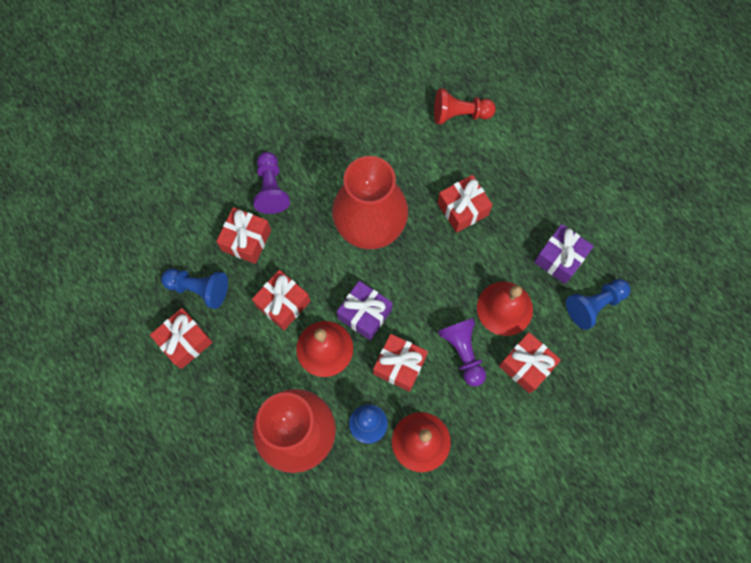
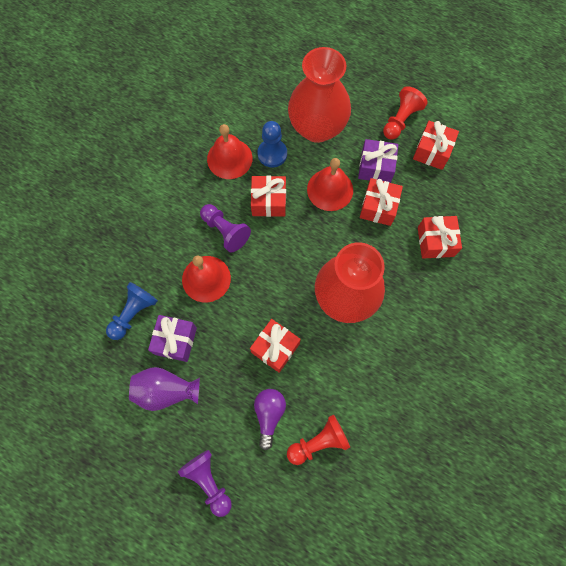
camera: 155 degrees right, 0 degrees up
blue pawn [161,269,228,309] -> none
purple pawn [253,152,290,214] -> purple pawn moved to [178,450,232,517]
purple gift [337,281,393,340] -> purple gift moved to [358,139,398,183]
red gift [499,332,561,393] -> none
none -> purple vase [129,367,200,411]
none -> purple light bulb [254,389,286,450]
none -> red pawn [383,86,428,140]

